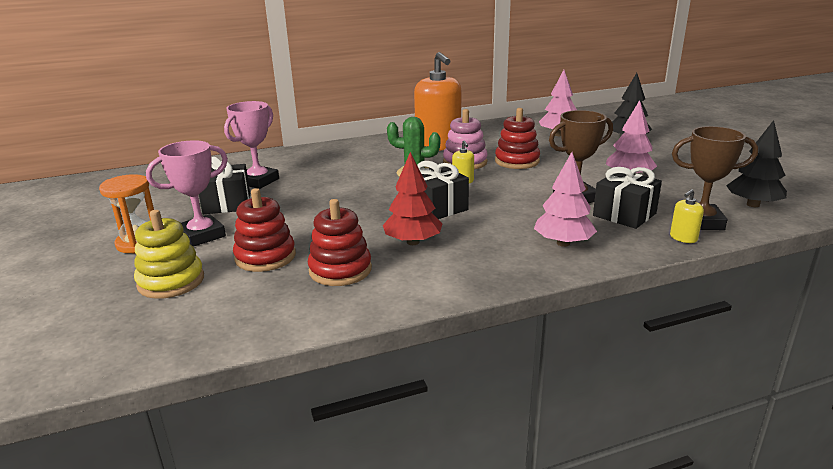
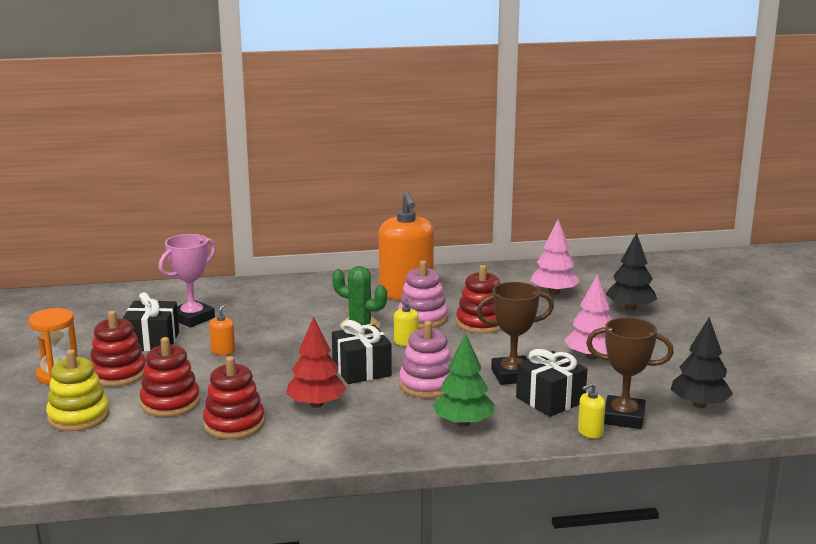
camera: 10 degrees right, 5 degrees down
pink trophy [146,140,228,247] -> red stacking toy [90,311,146,386]
pink tree [534,152,597,247] -> green tree [433,333,495,427]
none -> orange soap dispenser [209,304,235,355]
none -> pink stacking toy [399,321,452,398]

